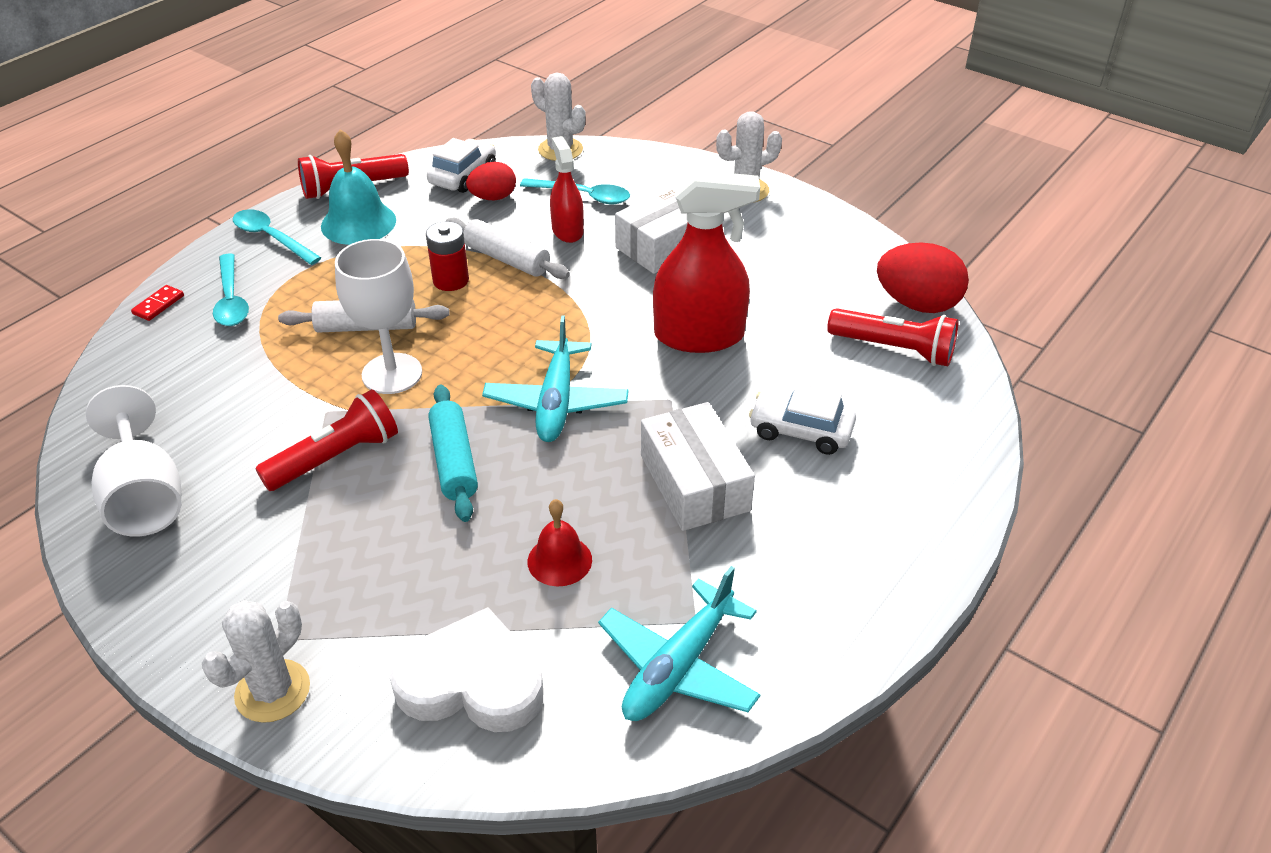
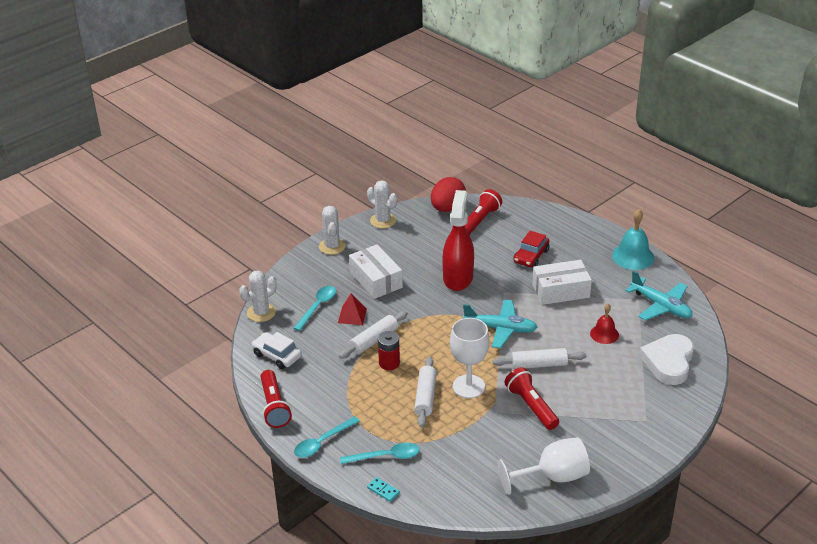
camera: 80 degrees left, 5 degrees down
red domino [131,285,184,321] -> turquoise domino [367,477,400,502]
white cactus [202,600,310,723] -> white cactus moved to [367,180,397,229]
turquoise bell [321,129,396,245] -> turquoise bell moved to [612,209,654,270]
turquoise rolling pin [428,385,478,522] -> white rolling pin [493,348,586,369]
red egg [466,162,516,200] -> none
red spray bottle [550,136,584,243] -> red pyramid [338,294,367,325]
white car [749,384,856,455] -> red car [513,231,550,267]

